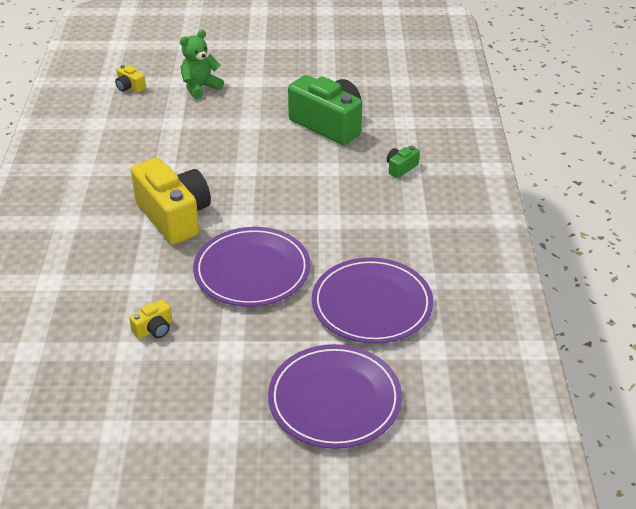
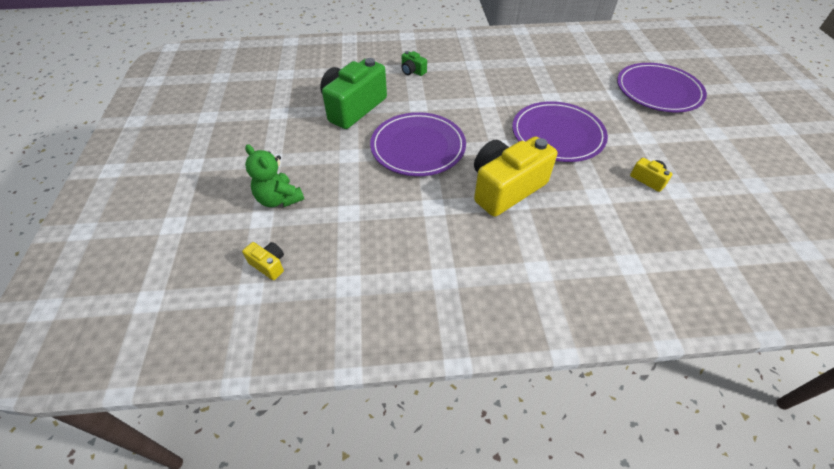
camera: 95 degrees left, 10 degrees up
yellow camera [115,65,146,93] -> yellow camera turned 90 degrees counterclockwise [242,242,284,280]
purple plate [312,258,433,344] -> purple plate moved to [370,112,466,176]

